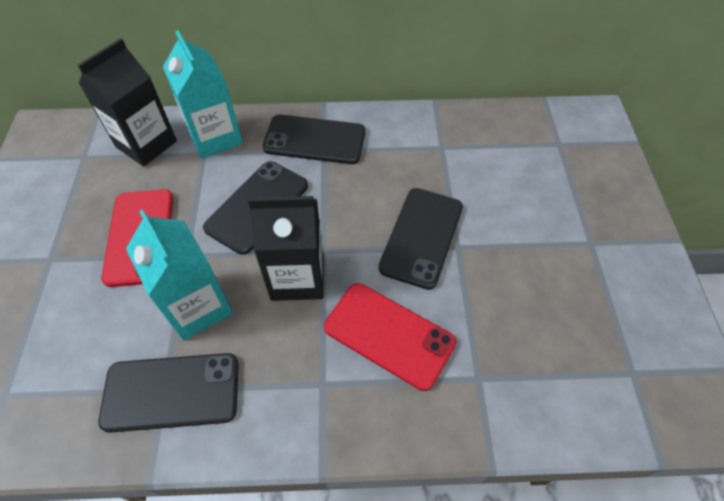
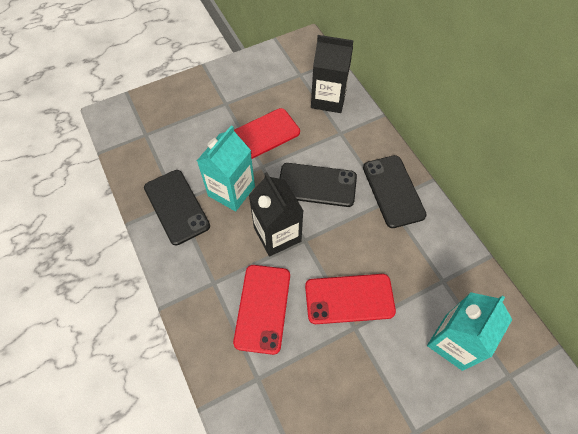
camera: 65 degrees right, 5 degrees up
turquoise carton [163,30,243,159] -> turquoise carton moved to [427,292,512,371]
black phone [379,188,463,290] -> red phone [305,274,396,324]

